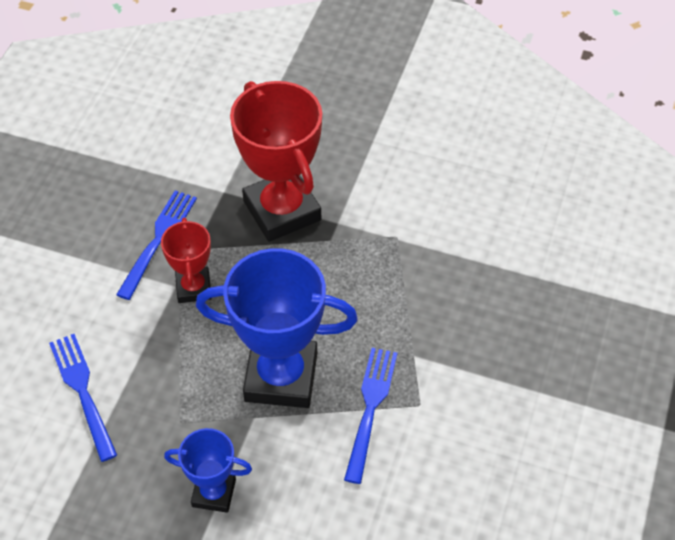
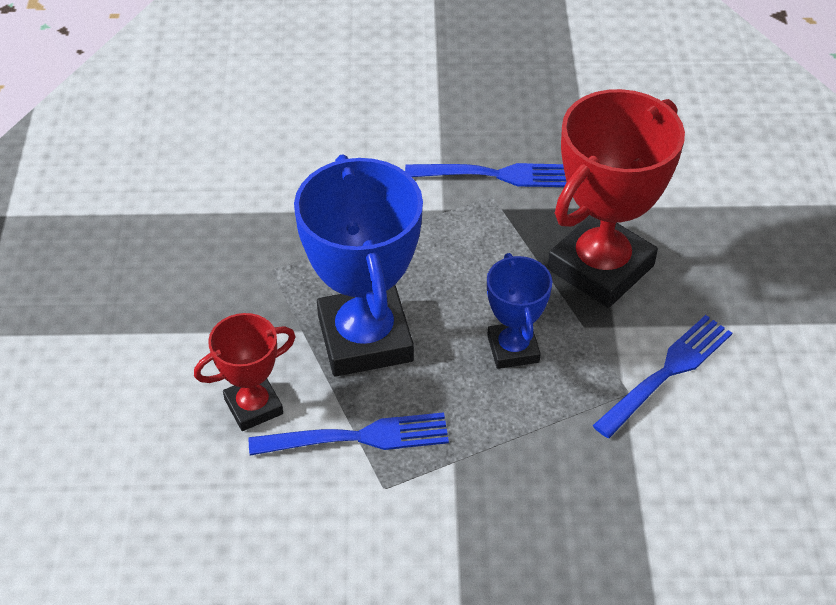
camera: 70 degrees right, 5 degrees down
blue fork [49,334,117,462] -> blue fork moved to [593,315,732,438]
red trophy [161,218,212,303] -> red trophy moved to [194,313,296,431]
blue trophy [164,428,252,513] -> blue trophy moved to [487,253,552,369]

